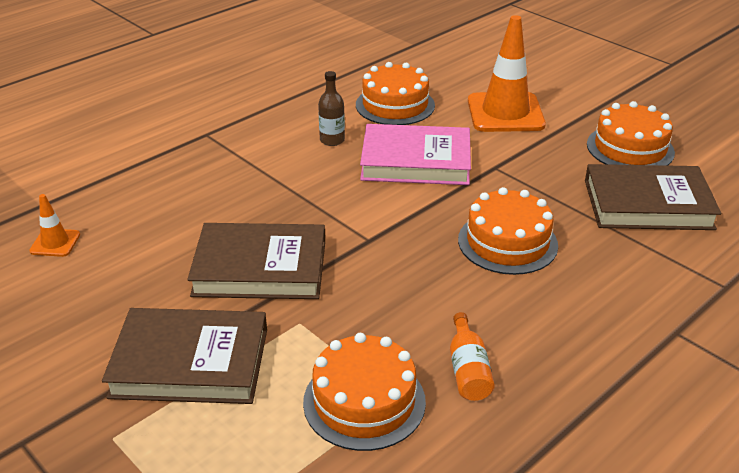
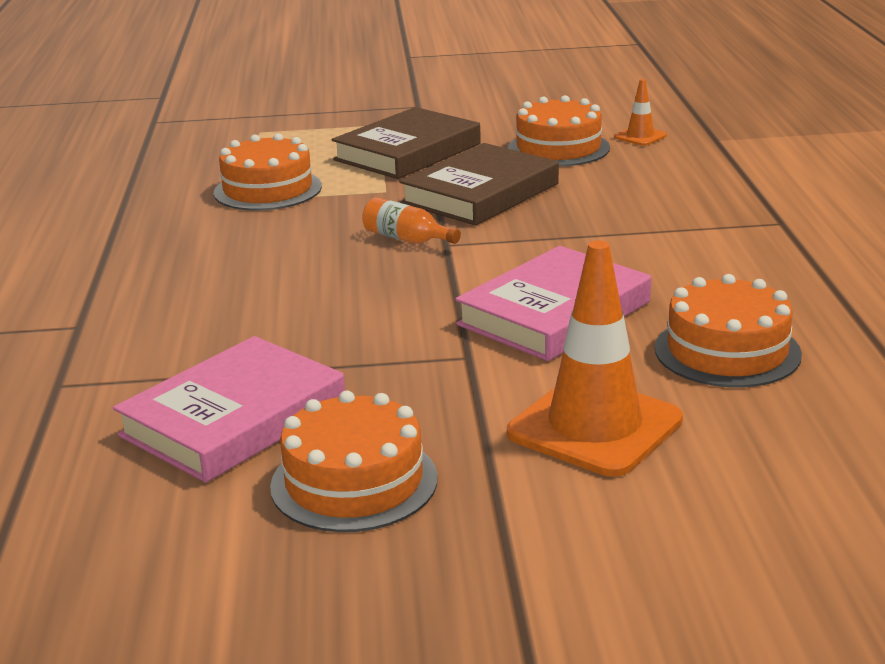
camera: 130 degrees right, 10 degrees down
brown bottle [318,71,345,146] -> none
orange bottle [450,312,495,401] -> orange bottle moved to [362,197,461,244]
orange cake [458,187,558,275] -> orange cake moved to [508,95,610,166]
brown book [585,164,721,230] -> pink book [113,336,345,483]

